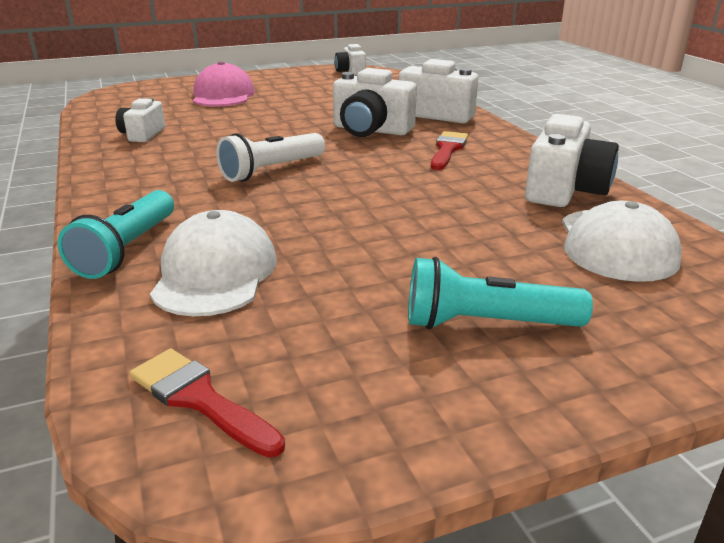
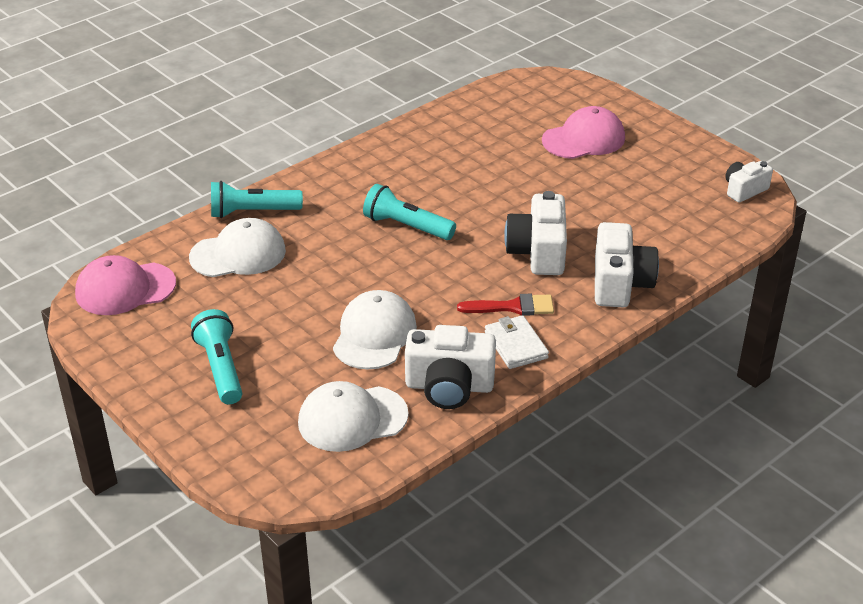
camera: 70 degrees right, 10 degrees up
white camera [115,98,165,142] -> none
red brush [129,349,285,458] -> pink cap [75,255,176,315]
white flashlight [216,133,325,182] -> turquoise flashlight [363,184,456,240]
none -> white cap [333,290,417,369]
none -> white wallet [485,315,549,369]

